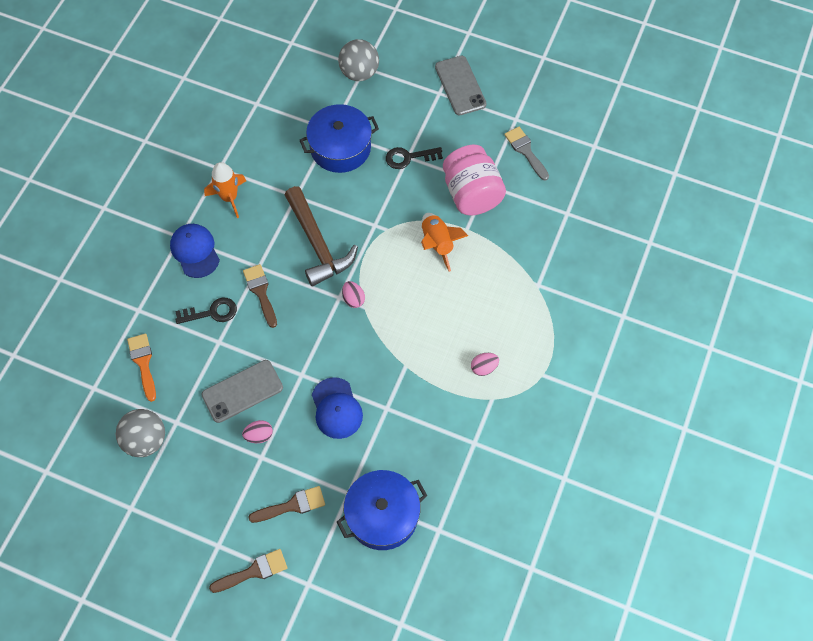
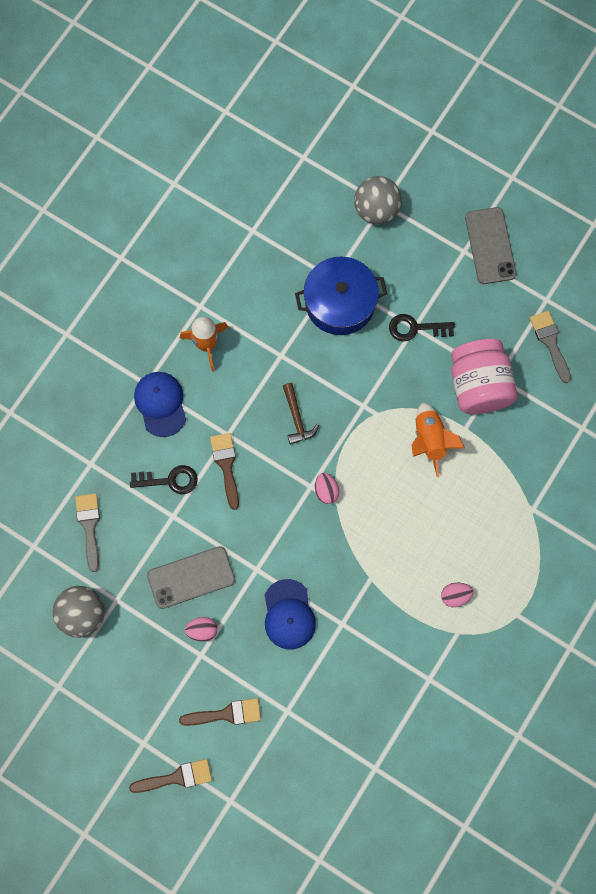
camera: 10 degrees right, 10 degrees up
orange brush [127,333,156,402] -> grey brush [75,493,100,572]
brown hammer [285,186,358,286] -> brown hammer [283,383,319,445], size x0.51
blue pot [337,470,427,550] -> none

